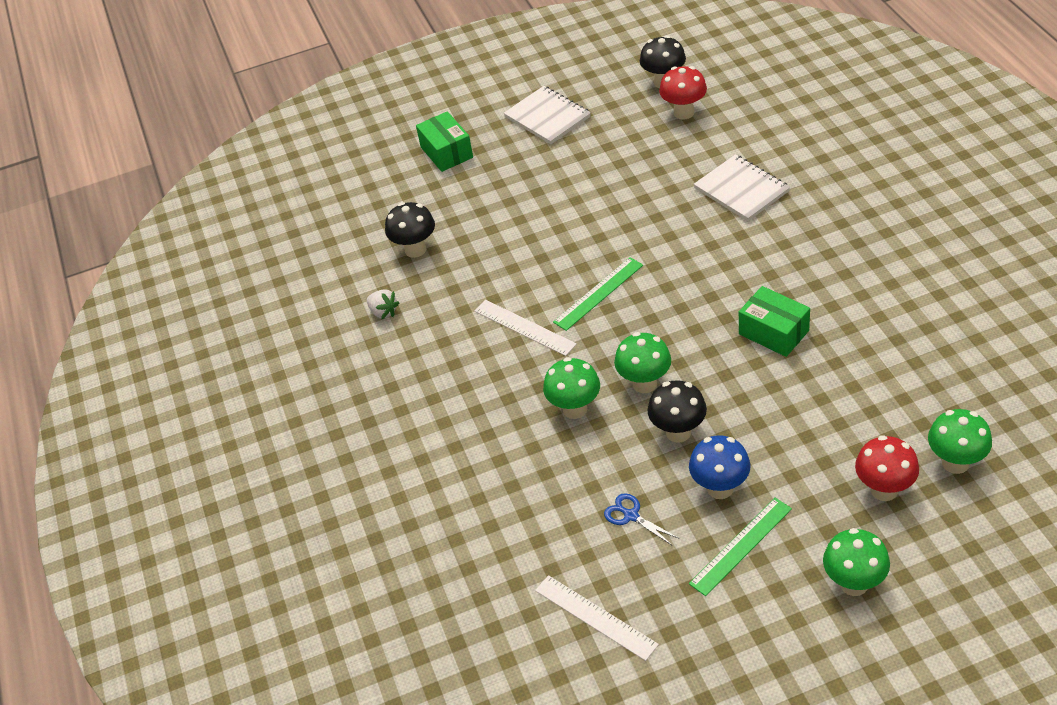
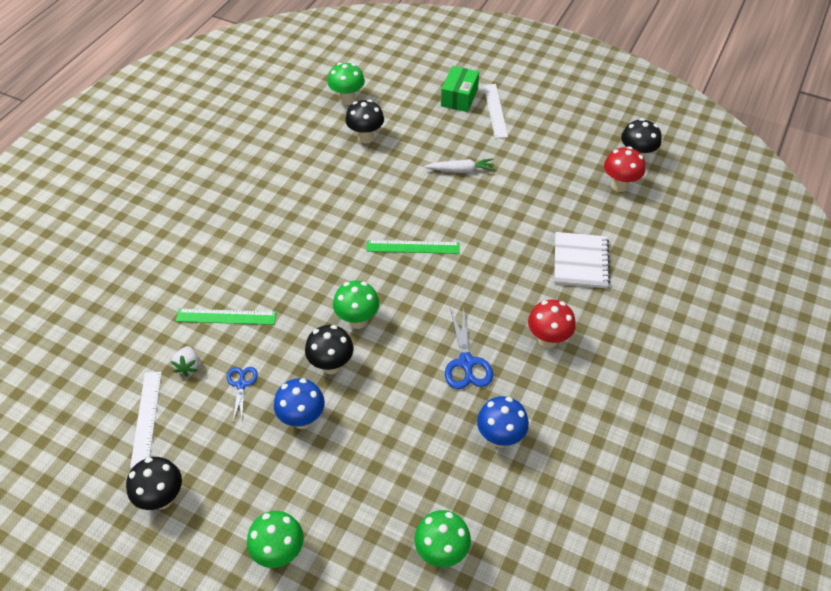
camera: 40 degrees right, 5 degrees up
white strawberry [367,289,399,319] -> white strawberry moved to [171,346,199,376]
white ruler [475,300,577,356] -> white ruler moved to [484,84,508,138]
white notebook [504,86,591,144] -> none
green mushroom [543,357,600,419] -> green mushroom moved to [327,63,365,105]
green ruler [689,498,792,596] -> green ruler moved to [176,309,277,325]
green box [739,286,810,357] -> blue scissors [445,307,493,389]
red mushroom [855,435,919,501] -> red mushroom moved to [528,299,576,348]
none -> black mushroom [126,457,182,510]
none -> white carrot [424,158,495,173]
none -> blue mushroom [477,396,529,448]

